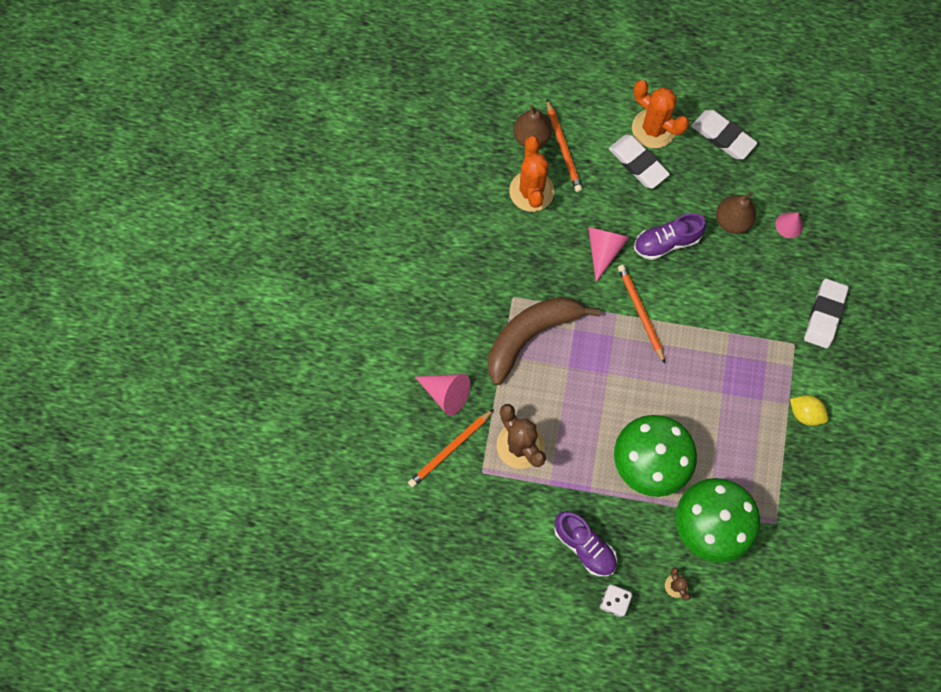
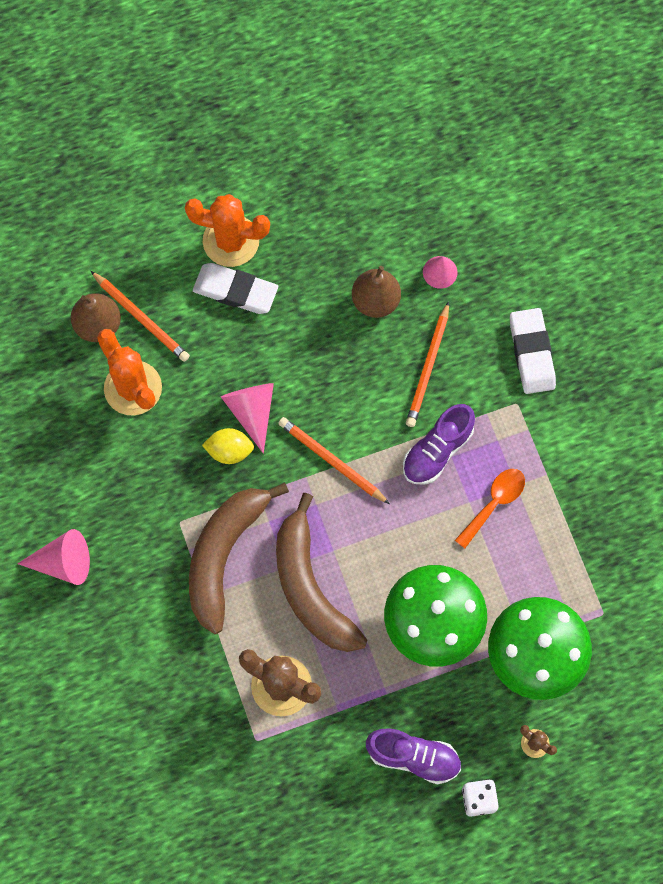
camera: 30 degrees left, 0 degrees up
orange pencil [408,409,494,488] -> orange pencil moved to [406,301,449,427]
pink cone [415,374,470,416] -> pink cone moved to [17,529,90,585]
purple shoe [634,213,707,260] -> purple shoe moved to [403,404,475,485]
white eraser [692,110,757,159] -> none
yellow lemon [790,395,828,426] -> yellow lemon moved to [202,428,254,464]
none -> brown banana [276,493,367,652]
none -> orange spoon [455,469,525,548]

